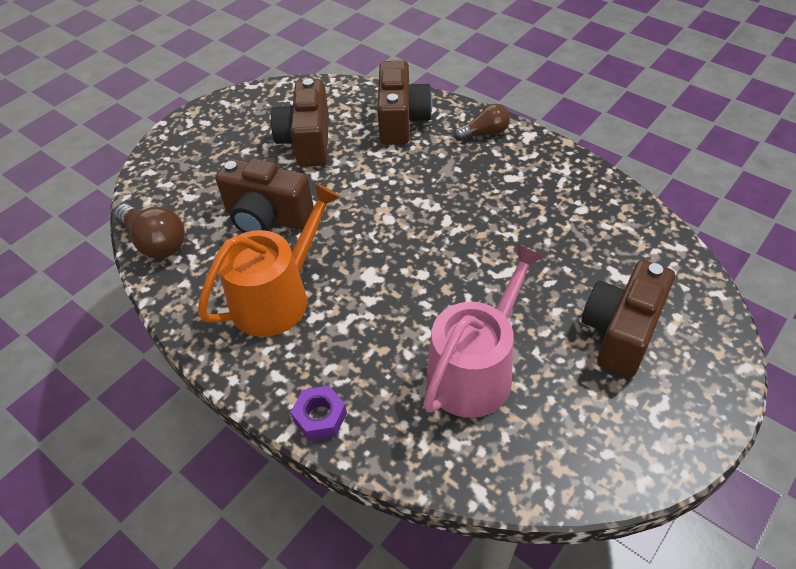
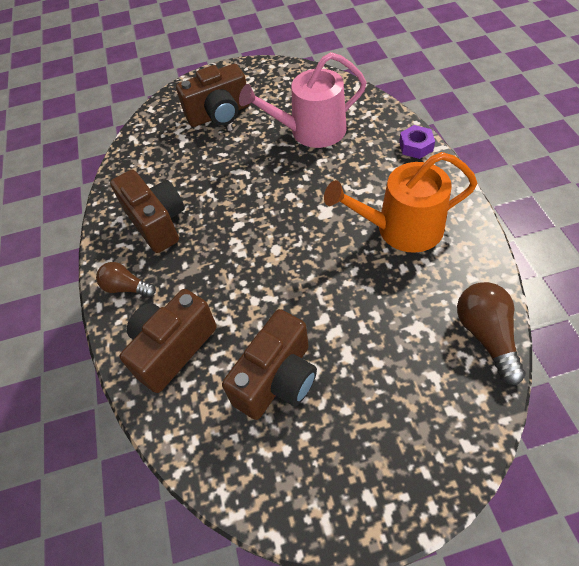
camera: 140 degrees left, 5 degrees up
brown camera [216,159,314,233] -> brown camera moved to [110,170,185,253]

